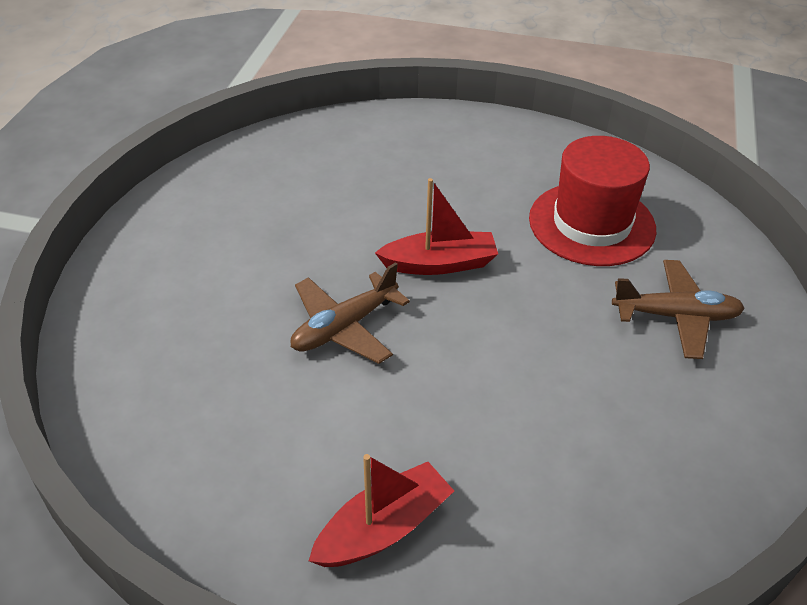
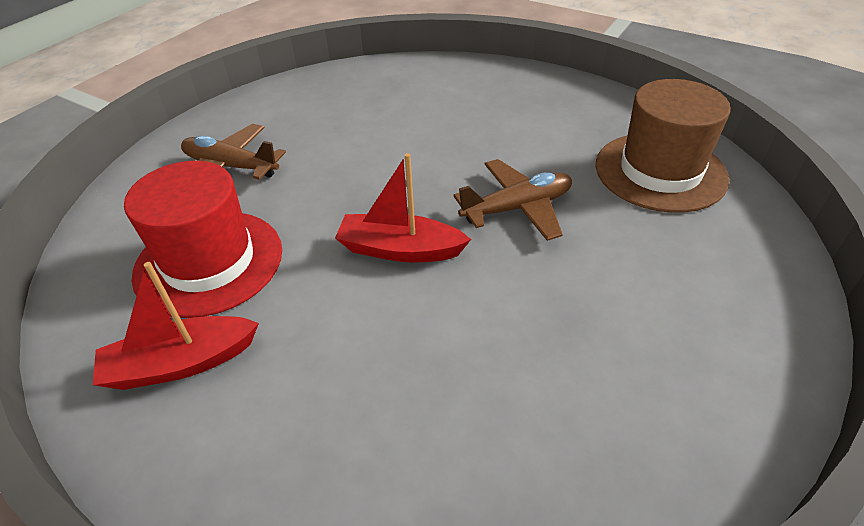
camera: 160 degrees left, 0 degrees up
red boat [309,454,454,567] -> red boat moved to [93,262,259,390]
none -> brown hat [596,79,731,213]

